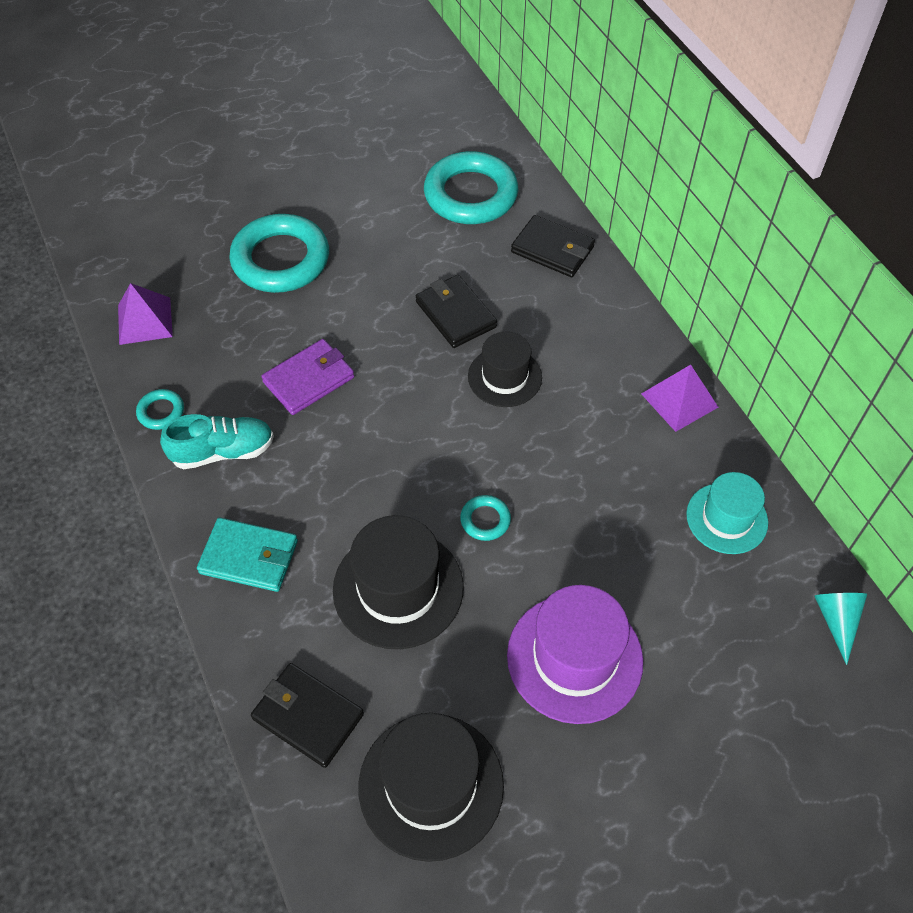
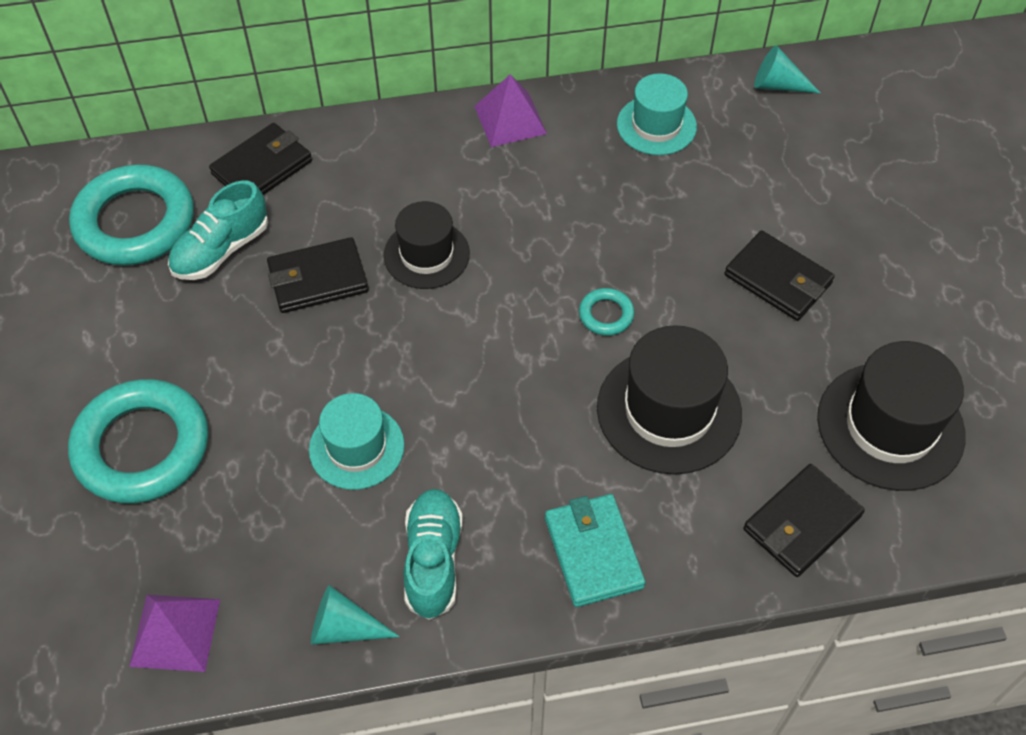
camera: 75 degrees left, 0 degrees up
turquoise ring [136,389,184,430] -> turquoise cone [311,585,400,645]
turquoise wallet [197,517,298,592] -> turquoise wallet turned 45 degrees counterclockwise [545,494,645,607]
purple wallet [261,339,354,415] -> turquoise hat [309,393,404,490]
purple hat [507,585,643,724] -> black wallet [724,231,835,321]
none -> turquoise shoe [168,180,268,280]

